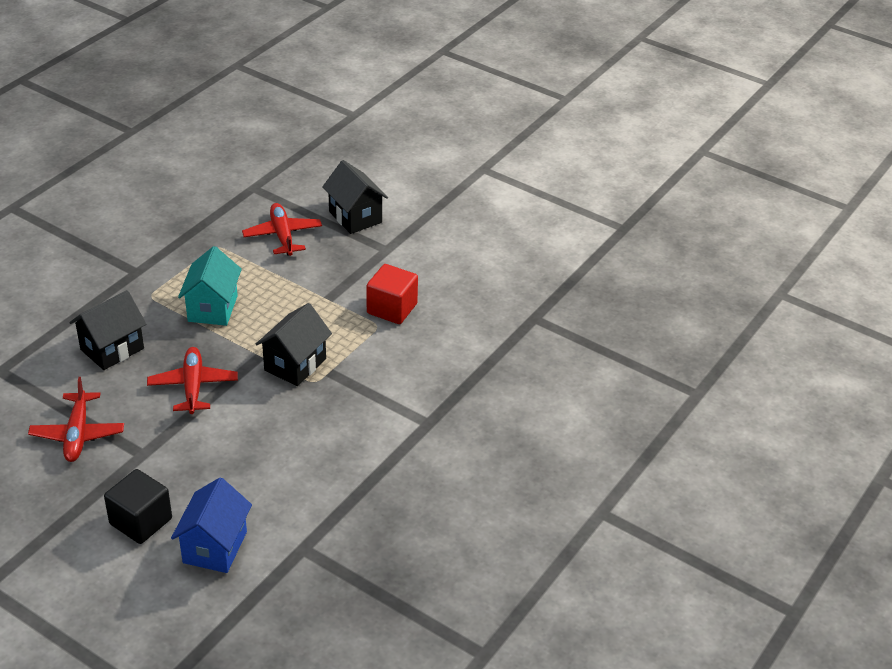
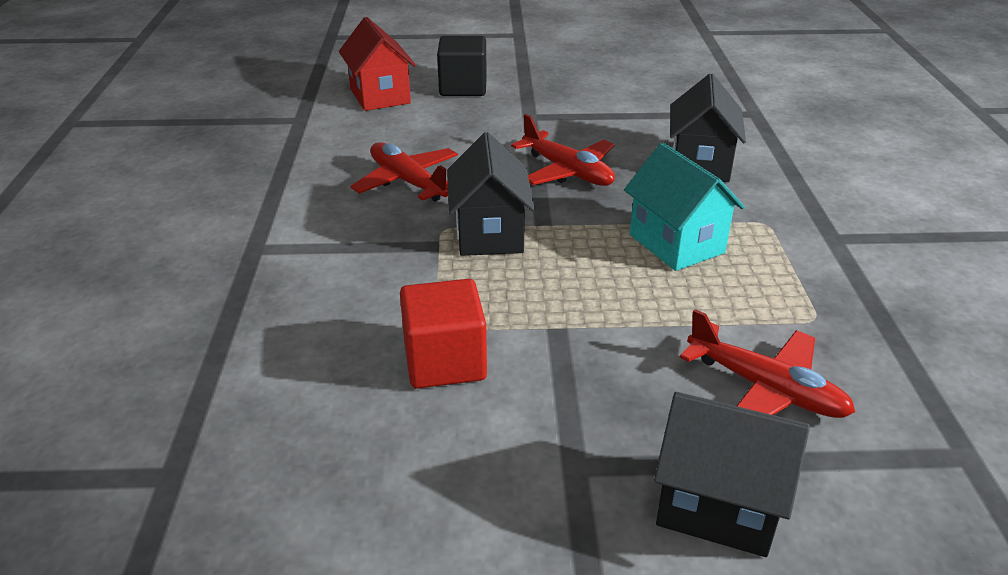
camera: 145 degrees right, 5 degrees down
red plane [28,377,124,462] -> red plane moved to [351,142,458,202]
blue house [171,477,252,573] -> red house [339,17,416,111]

